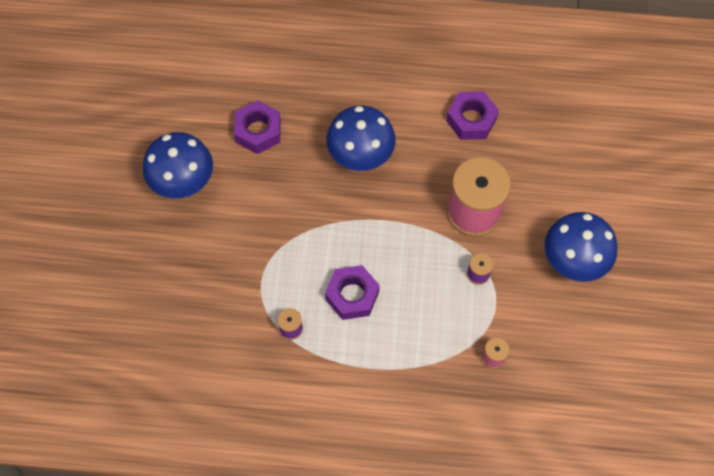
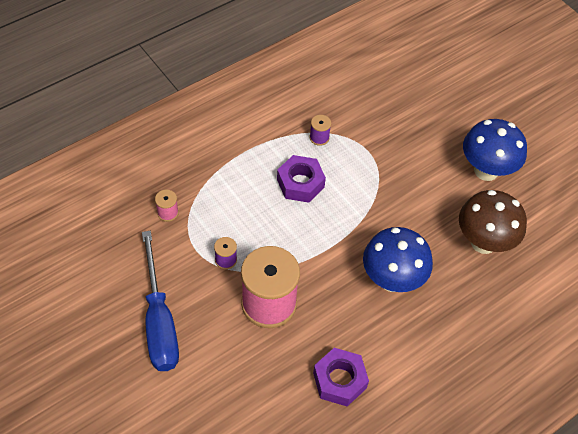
camera: 135 degrees right, 10 degrees down
purple nut [234,100,281,154] -> brown mushroom [459,190,527,254]
blue mushroom [544,212,617,282] -> blue screwdriver [142,231,179,371]

